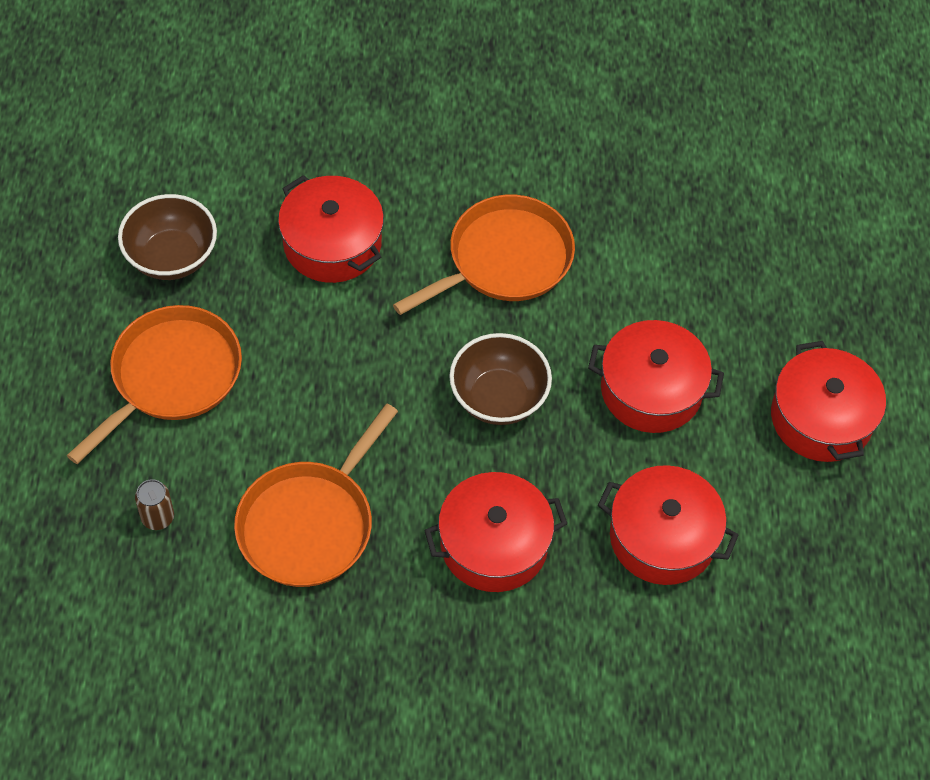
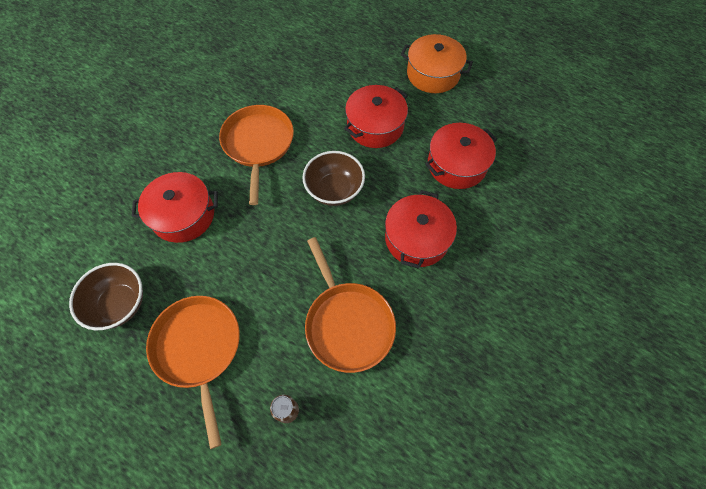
camera: 55 degrees left, 5 degrees up
red pot [771,341,886,462] -> orange pot [401,34,473,93]

